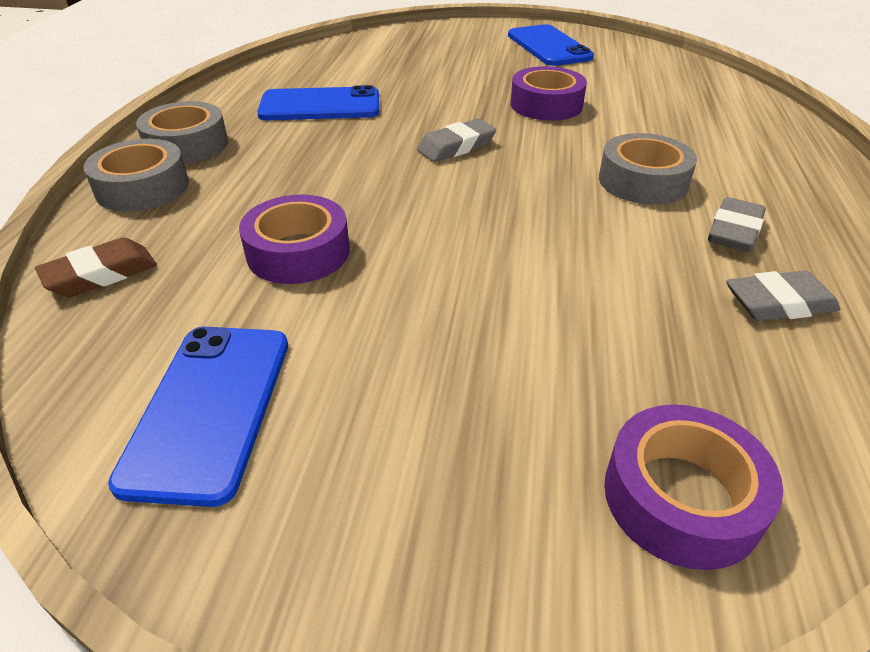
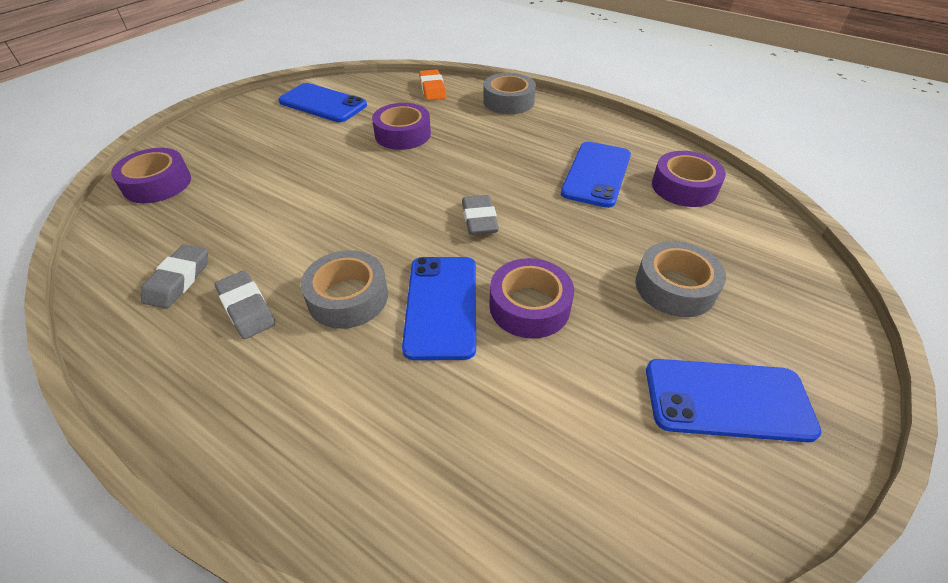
camera: 115 degrees right, 5 degrees up
brown eraser [35,237,157,297] -> orange eraser [419,69,446,100]
grey tape [136,101,228,164] -> grey tape moved to [635,241,726,317]
none -> blue phone [402,257,476,360]
none -> purple tape [652,151,726,207]

